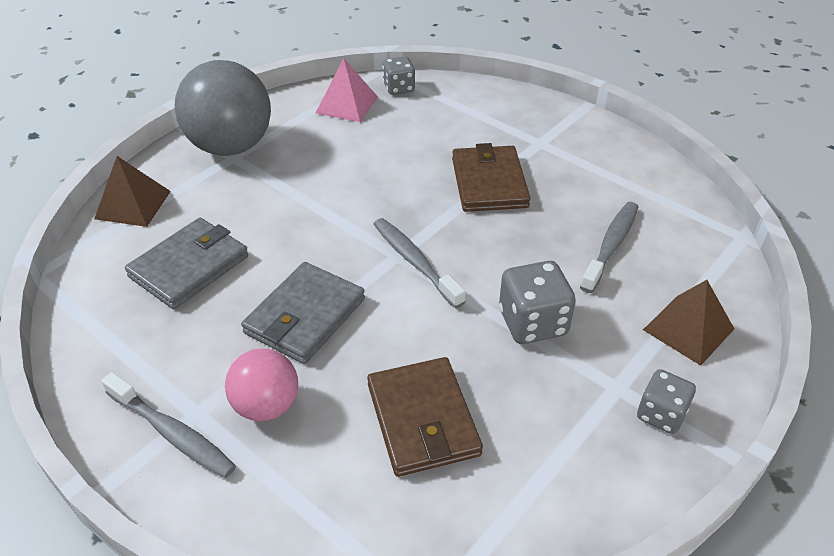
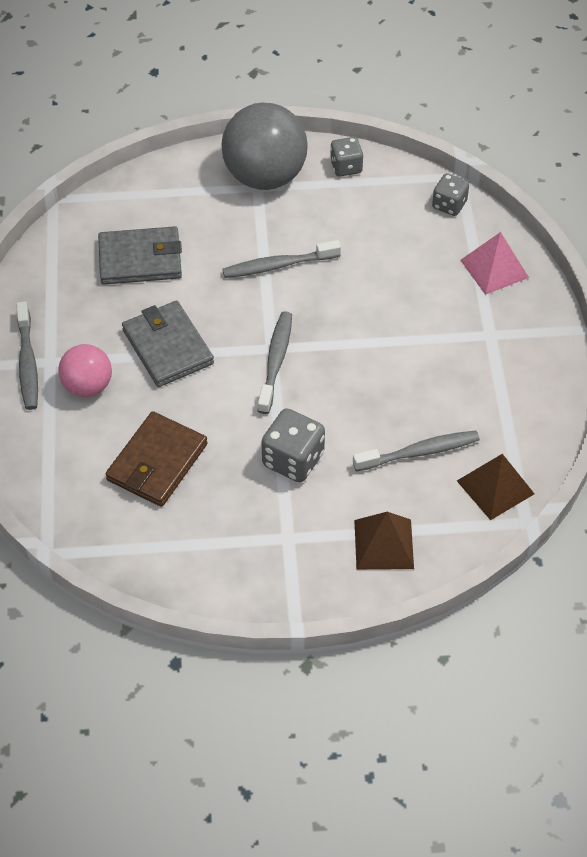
camera: 45 degrees right, 10 degrees up
brown pyramid [94,156,171,227] -> brown pyramid moved to [457,454,534,520]
grey wallet [241,262,365,364] -> grey wallet turned 75 degrees clockwise [122,301,214,387]
pink pyramid [316,58,378,122] -> pink pyramid moved to [461,232,529,295]
brown wallet [452,143,530,212] -> none
grey dice [637,369,696,434] -> grey dice moved to [330,137,363,177]
none -> grey toothbrush [222,240,341,278]

